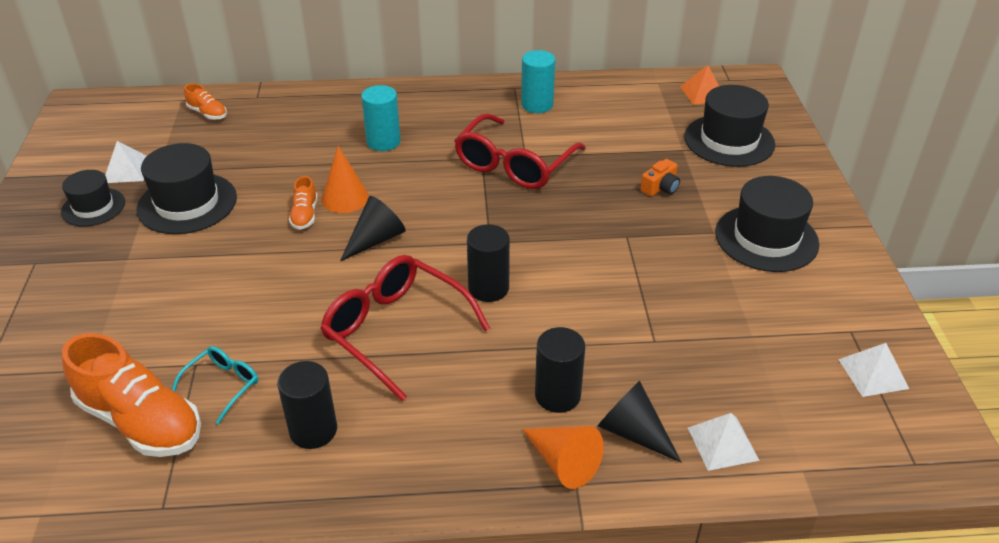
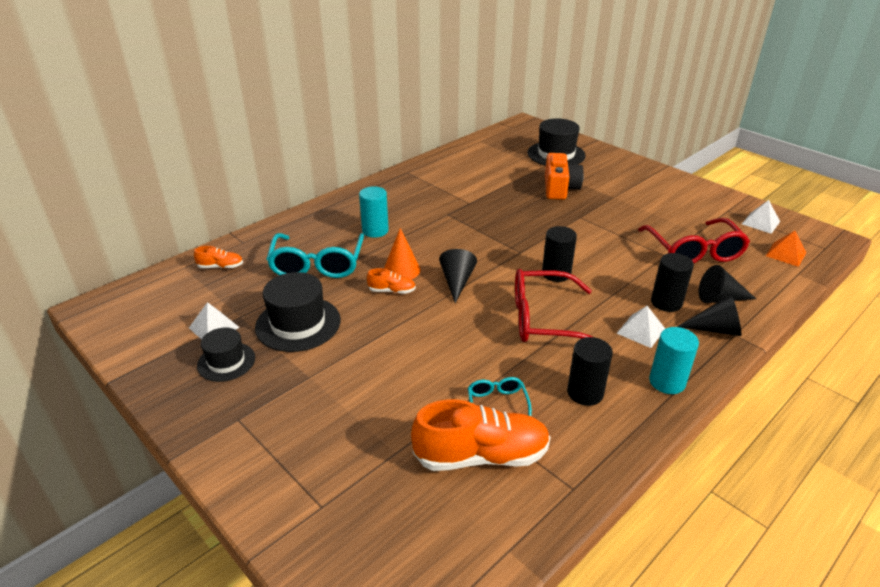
camera: 40 degrees left, 5 degrees down
orange shoe [289,176,318,230] -> orange shoe turned 45 degrees counterclockwise [367,268,416,294]
red glasses [454,113,586,189] -> red glasses moved to [638,218,750,263]
turquoise cylinder [521,50,555,113] -> turquoise cylinder moved to [649,327,699,394]
orange cone [522,426,604,489] -> black cone [677,295,741,336]
orange camera [641,159,680,197] -> orange camera [545,153,584,200], size x1.91
orange pyramid [680,65,719,105] -> orange pyramid moved to [766,231,806,267]
white pyramid [688,413,760,471] -> white pyramid moved to [616,306,665,348]
black hat [715,176,819,272] -> none
none -> turquoise glasses [267,233,364,278]

